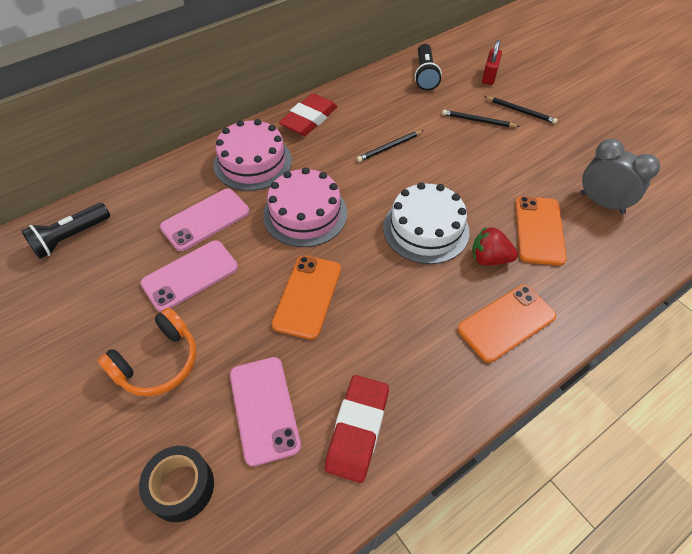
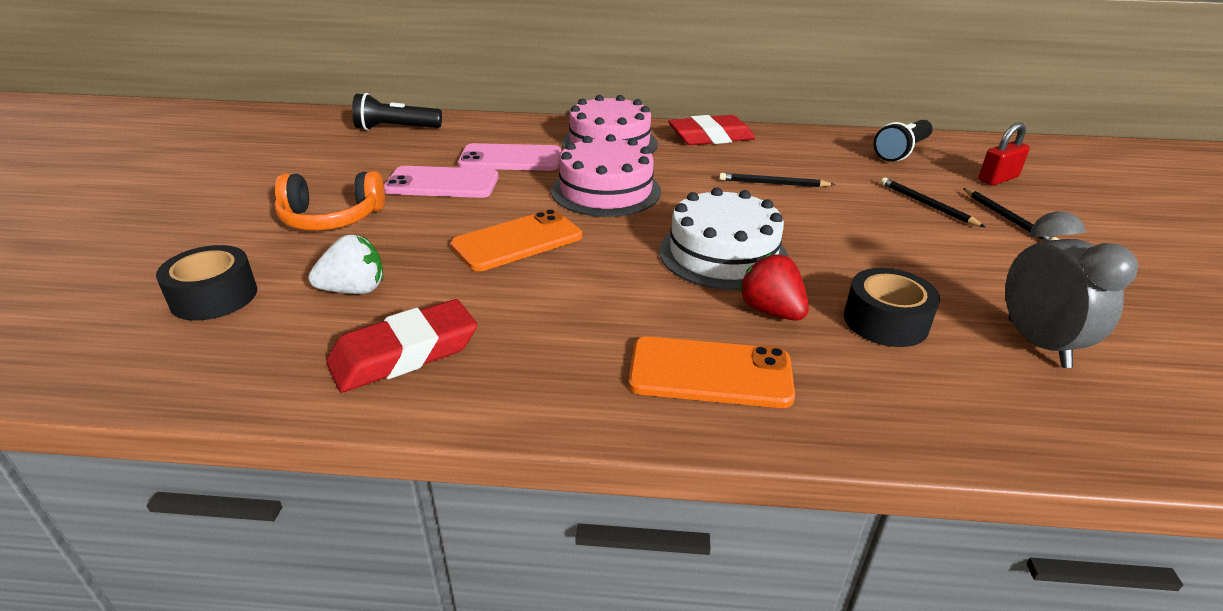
camera: 40 degrees right, 20 degrees down
pink phone [230,357,301,466] -> white strawberry [308,235,383,294]
orange phone [515,196,567,266] -> black tape [844,268,940,347]

